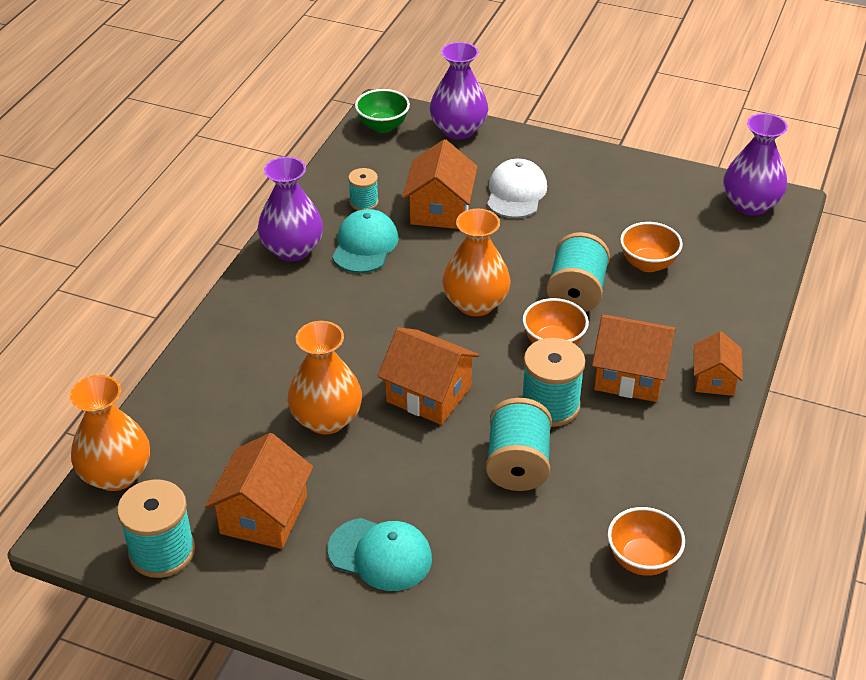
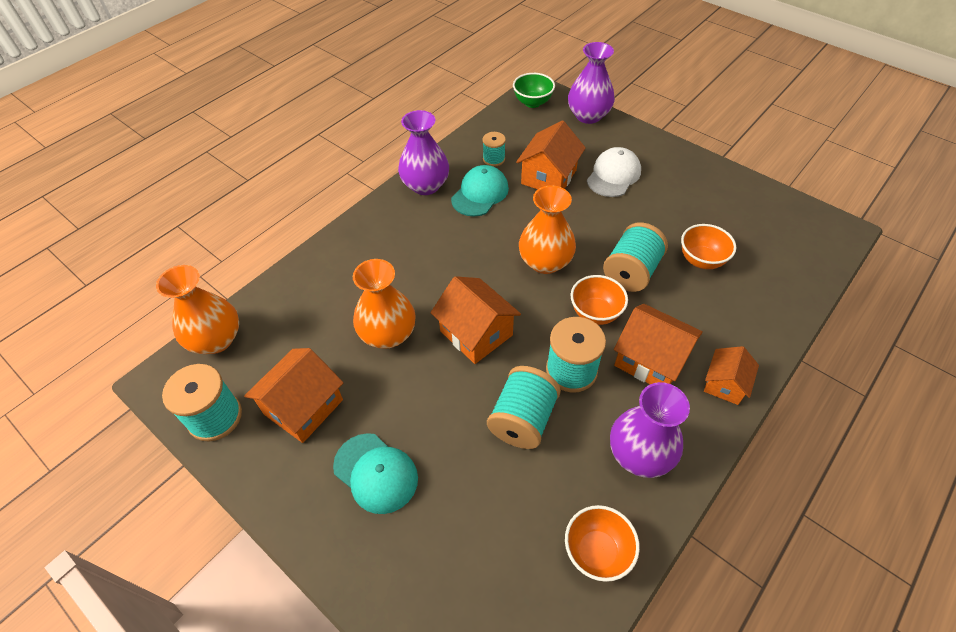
camera: 20 degrees right, 10 degrees up
purple vase [724,113,788,215] -> purple vase moved to [610,382,690,478]

